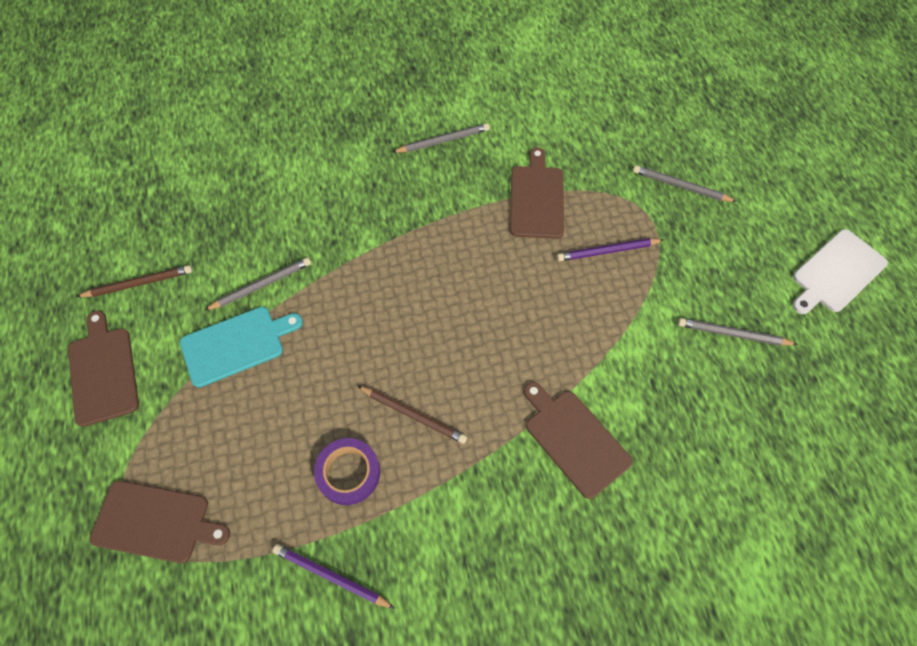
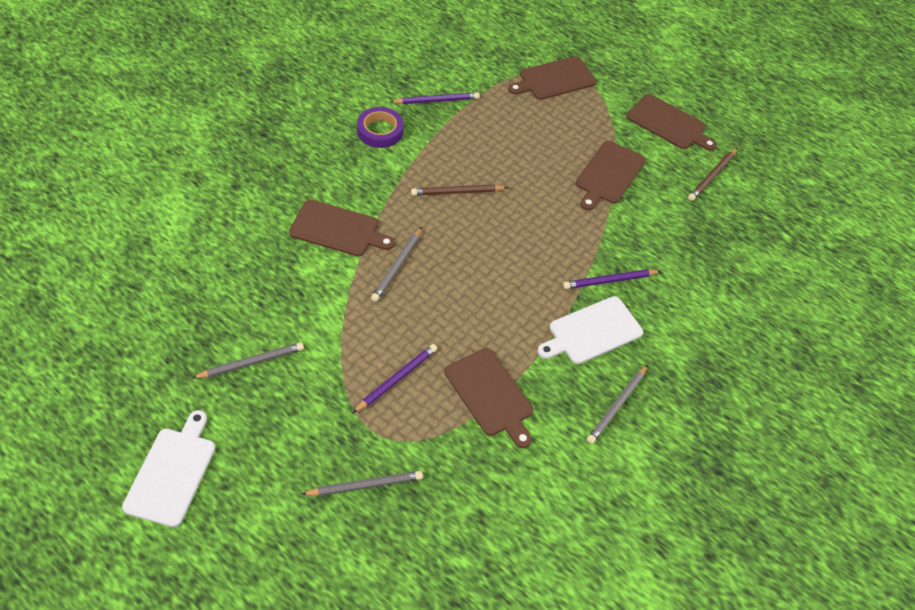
camera: 140 degrees right, 10 degrees down
turquoise cutting board [180,307,303,388] -> brown cutting board [576,141,646,210]
grey pencil [204,257,311,311] -> grey pencil moved to [371,227,422,302]
purple tape [314,438,380,505] -> purple tape moved to [357,107,404,148]
none -> white cutting board [538,296,643,364]
none -> purple pencil [563,269,661,289]

